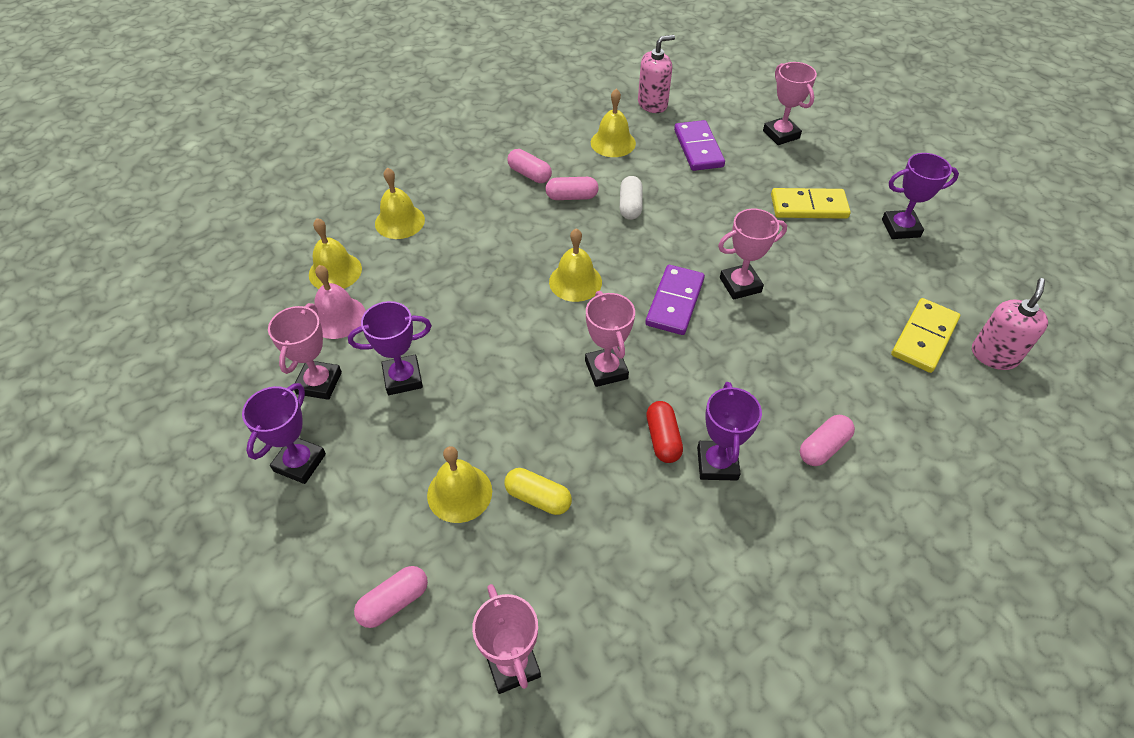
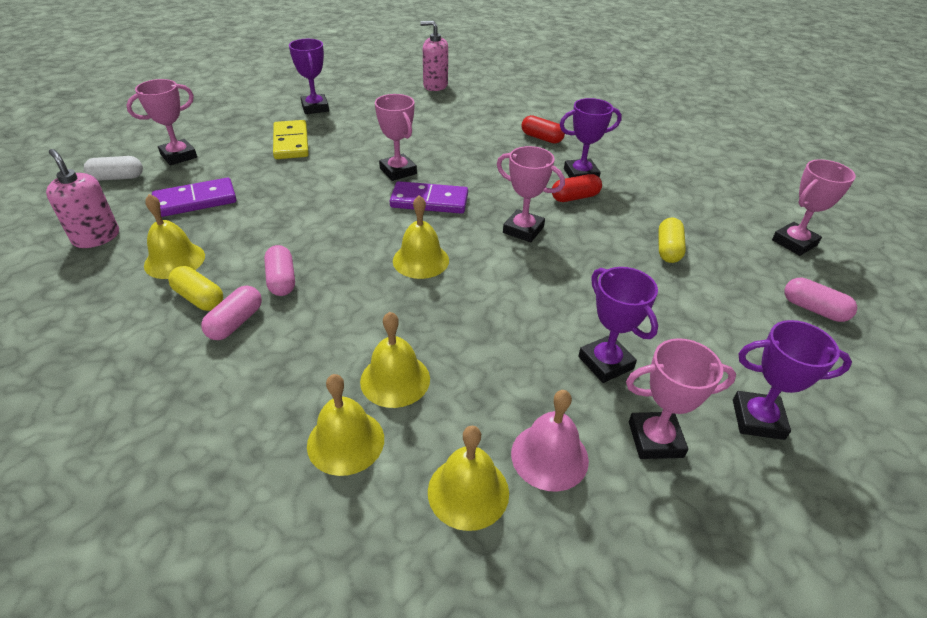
camera: 105 degrees left, 10 degrees down
yellow bell [427,446,492,523] -> yellow bell moved to [360,312,430,408]
pink trophy [585,291,635,387] -> pink trophy turned 60 degrees clockwise [497,146,565,243]
white capsule [620,176,643,220] -> white capsule moved to [84,156,143,181]
pink capsule [800,415,855,466] -> red capsule [522,115,565,144]
yellow domino [891,298,960,373] -> none
none -> yellow capsule [168,266,223,311]

